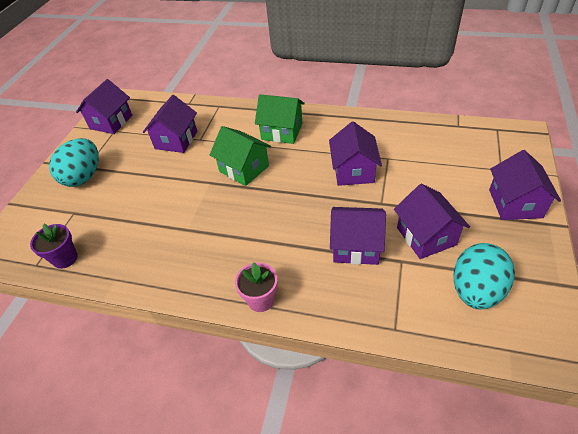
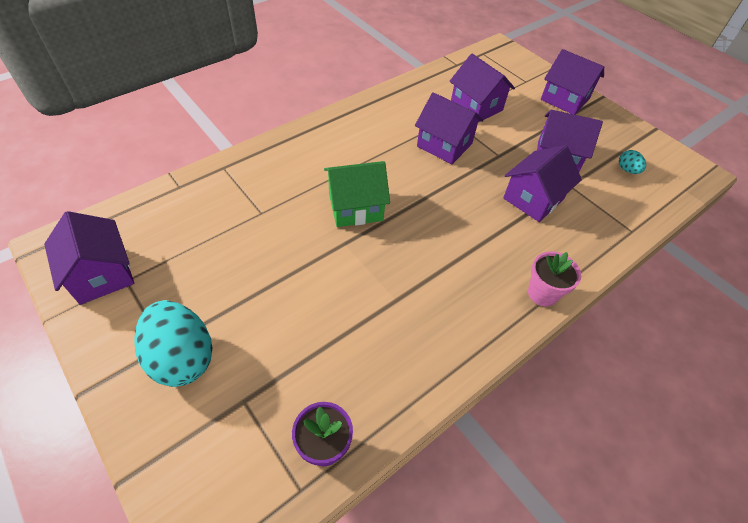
camera: 60 degrees left, 5 degrees up
purple house [143,95,197,153] -> purple house moved to [450,54,515,122]
green house [255,94,305,144] -> none
turquoise egg [453,243,515,310] -> turquoise egg [619,150,646,174], size x0.45

